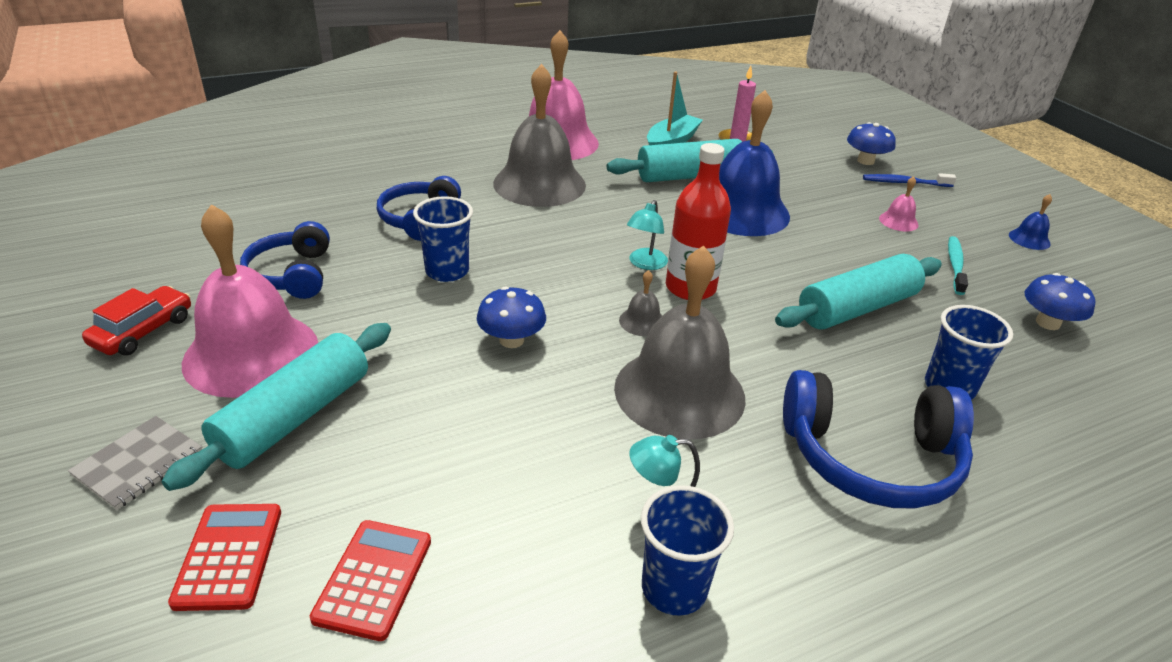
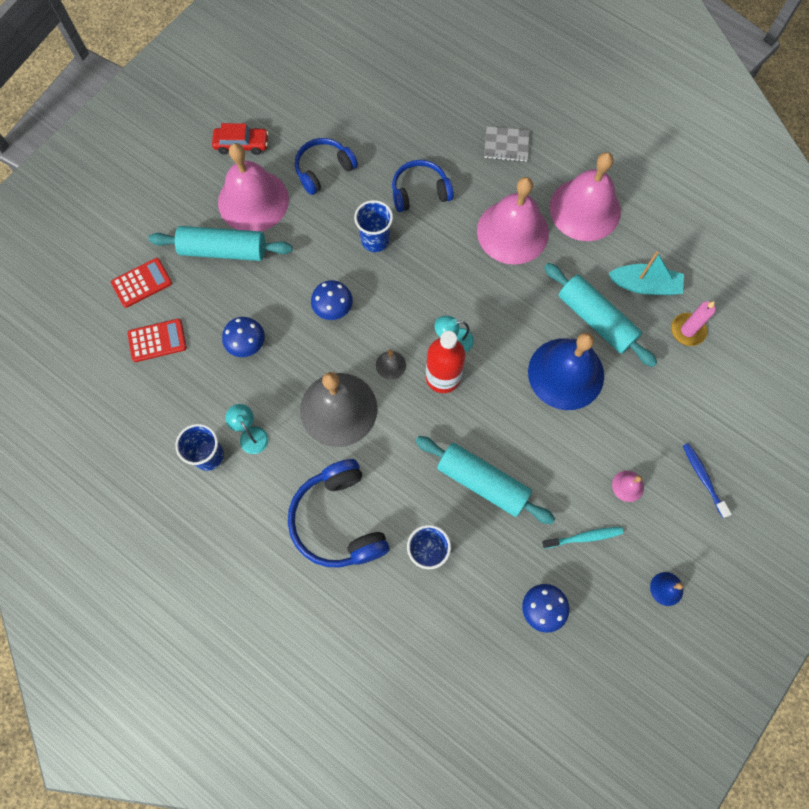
camera: 65 degrees right, 35 degrees up
grey notebook [68,416,202,510] -> grey notebook moved to [484,126,530,162]
grey bell [493,64,586,207] -> pink bell [477,177,549,265]
blue mushroom [847,122,896,165] -> blue mushroom moved to [222,317,265,357]

